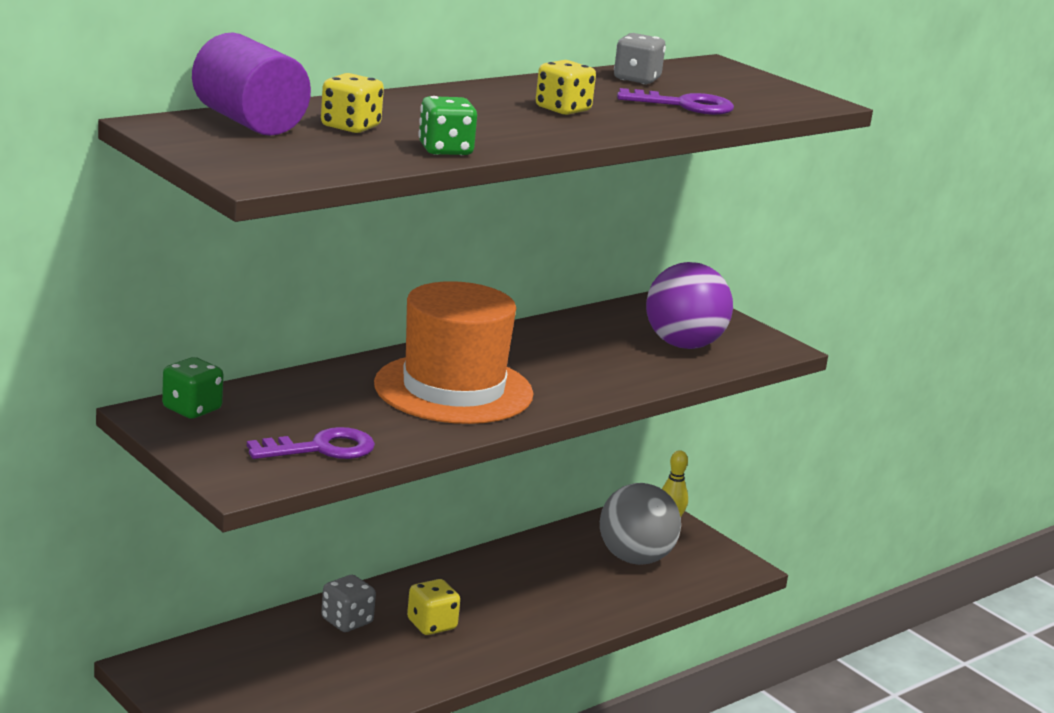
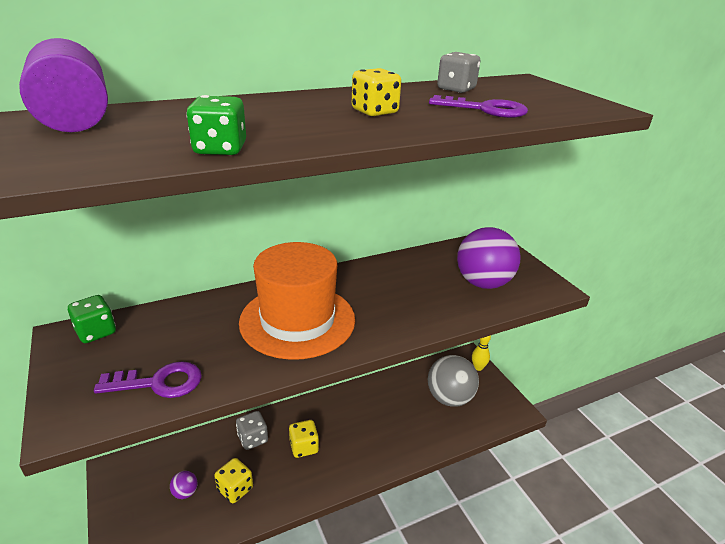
camera: 15 degrees right, 10 degrees up
yellow dice [321,73,384,133] -> yellow dice moved to [214,458,253,503]
none -> purple ball [170,471,198,499]

